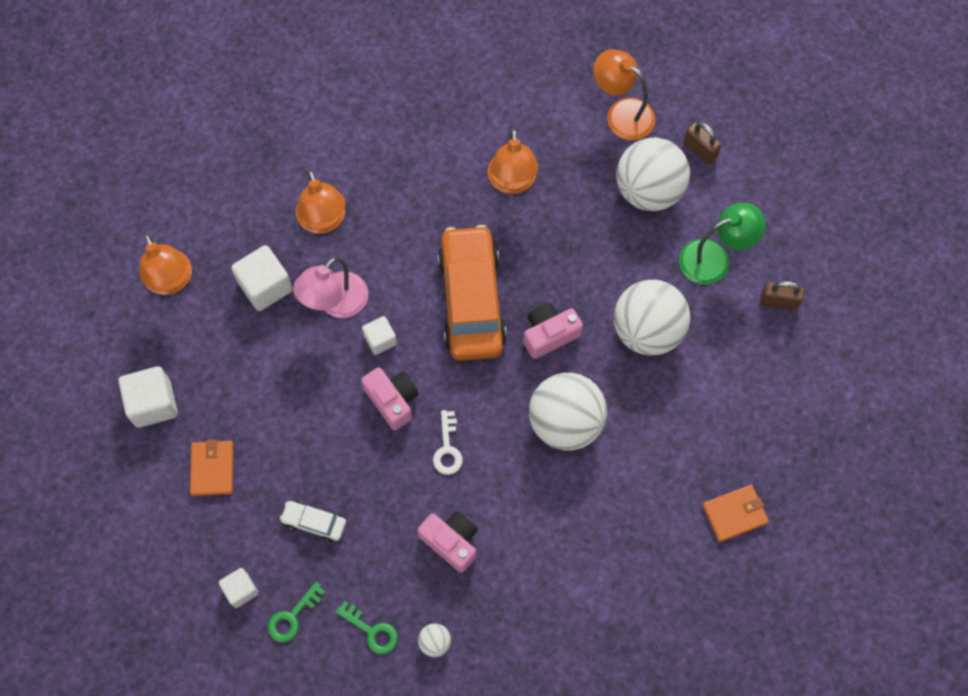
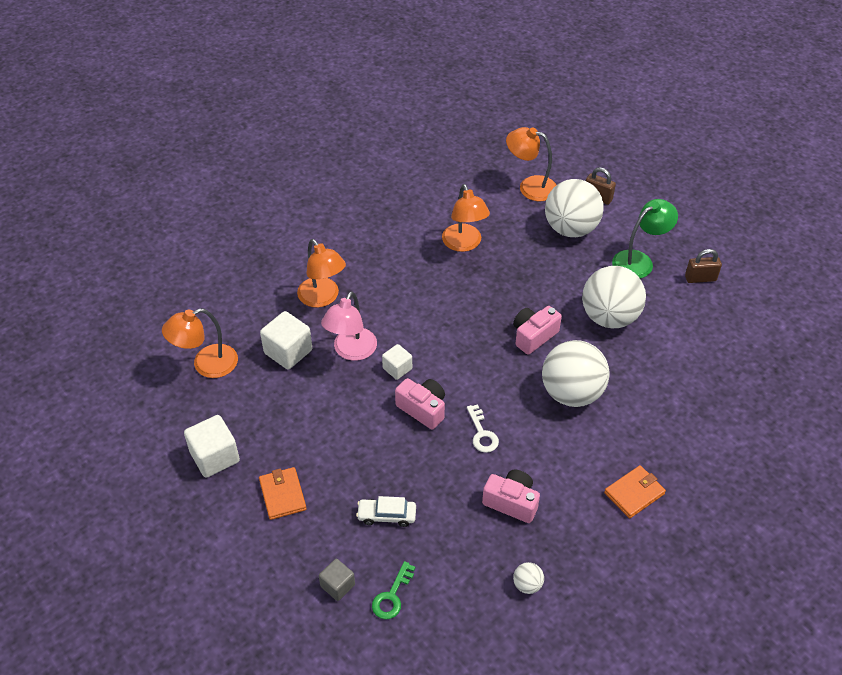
camera: 15 degrees left, 20 degrees down
orange lamp [139,233,192,295] -> orange lamp turned 105 degrees clockwise [162,308,238,378]
white cube [219,568,259,608] -> grey cube [319,559,355,601]
green key [336,601,398,654] -> none
orange car [438,225,507,361] -> none
orange wallet [702,485,769,542] -> orange wallet moved to [604,465,666,519]

